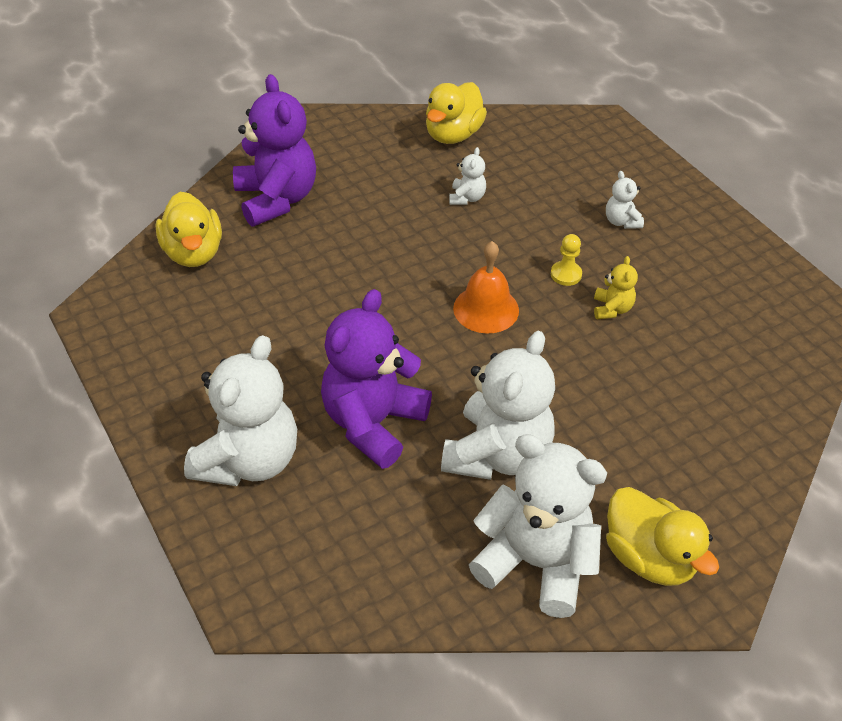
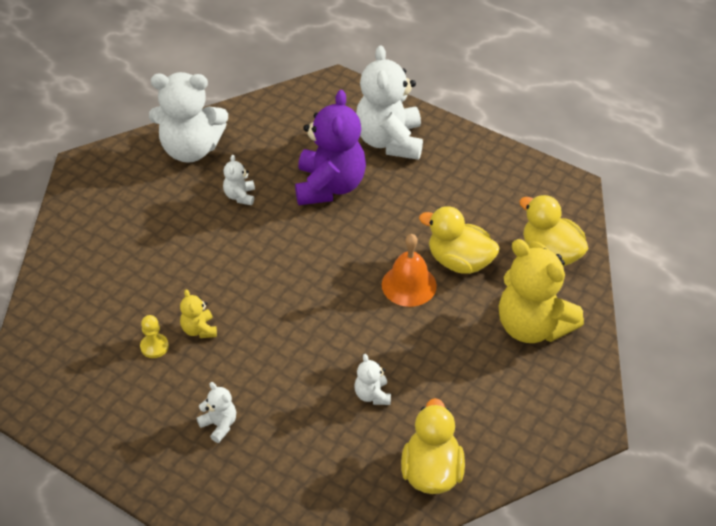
camera: 155 degrees right, 0 degrees up
purple teddy bear [233,74,316,226] -> yellow teddy bear [499,239,584,343]
white teddy bear [441,331,555,480] -> white teddy bear [223,155,255,205], size x0.44
orange bell [453,241,519,333] -> orange bell moved to [382,234,437,307]
yellow pawn [551,234,582,286] -> yellow pawn moved to [140,315,169,358]
yellow duck [606,487,719,586] -> yellow duck moved to [419,206,500,274]

